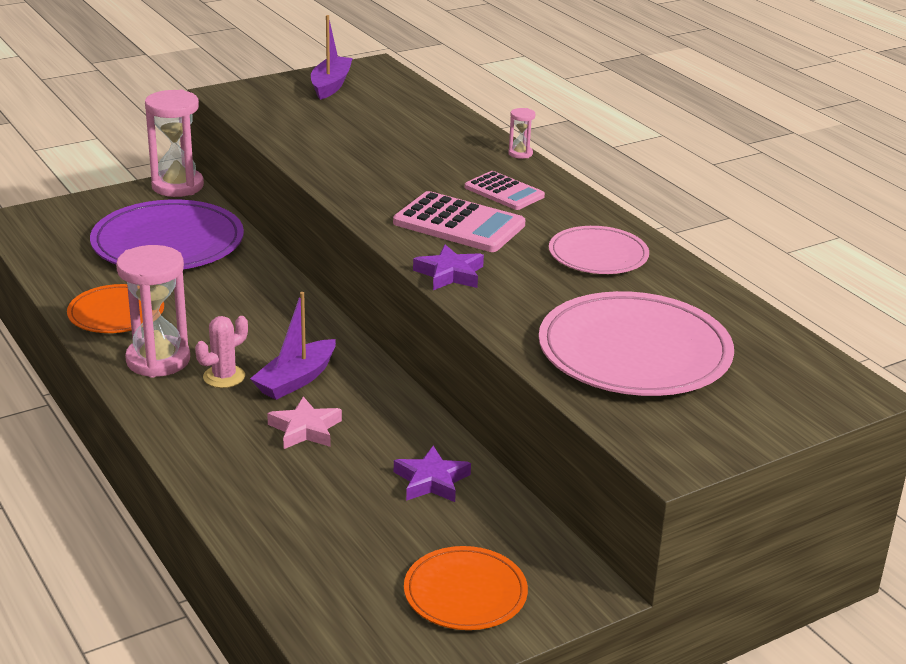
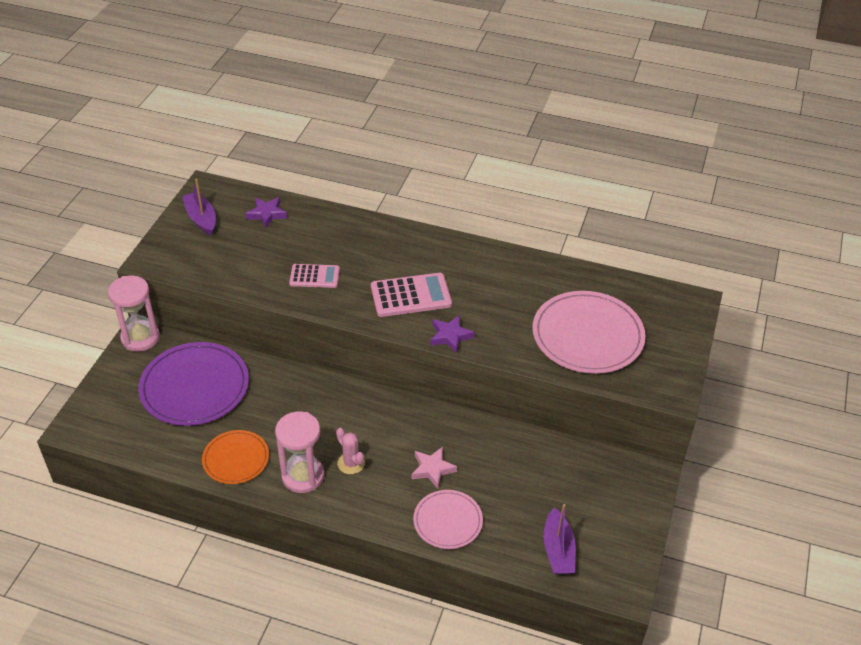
camera: 40 degrees left, 15 degrees up
pink cactus [195,316,248,388] -> pink cactus turned 45 degrees counterclockwise [336,428,365,474]
purple boat [250,292,336,400] -> purple boat moved to [544,504,576,574]
purple star [394,446,471,502] -> purple star moved to [245,197,287,228]
orange plate [404,546,528,630] -> none
pink calculator [465,171,545,210] -> pink calculator moved to [289,264,340,288]
pink hourglass [508,108,535,159] -> none
pink plate [549,226,649,274] -> pink plate moved to [413,490,483,549]

